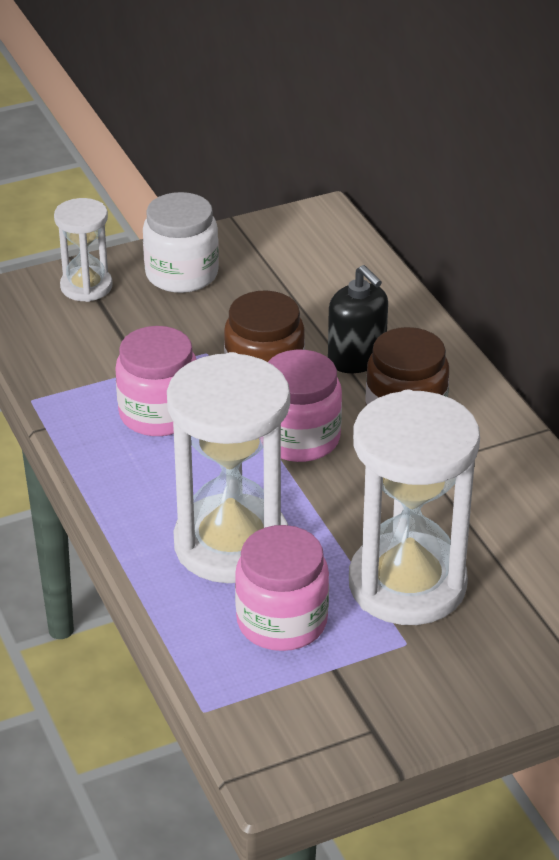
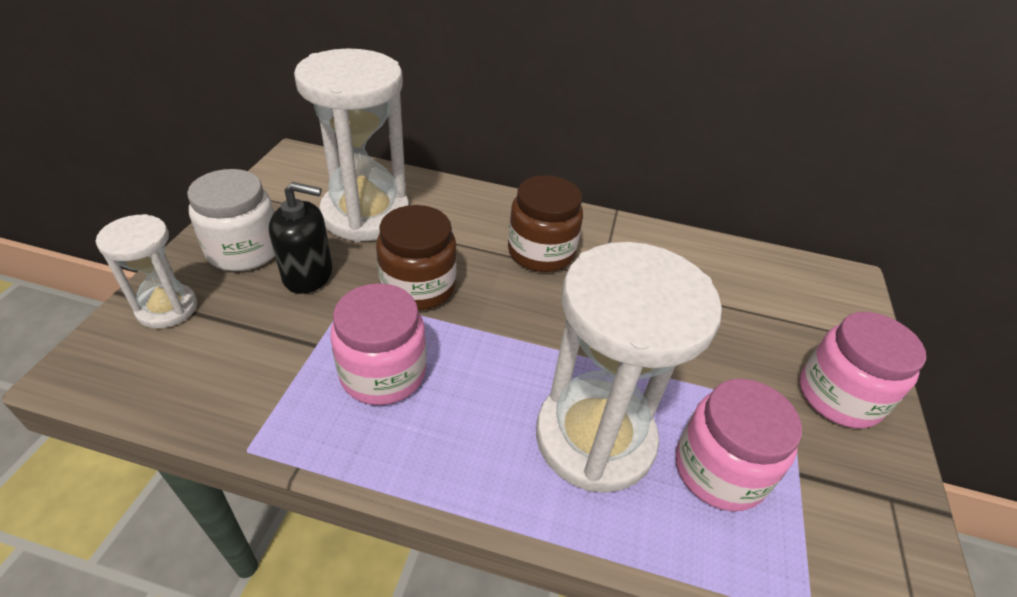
camera: 55 degrees left, 5 degrees up
pink jar [268,350,342,462] -> pink jar moved to [799,312,926,429]
black soap dispenser [328,265,388,373] -> black soap dispenser moved to [269,182,332,294]
white hourglass [349,390,480,625] -> white hourglass moved to [294,48,409,242]

